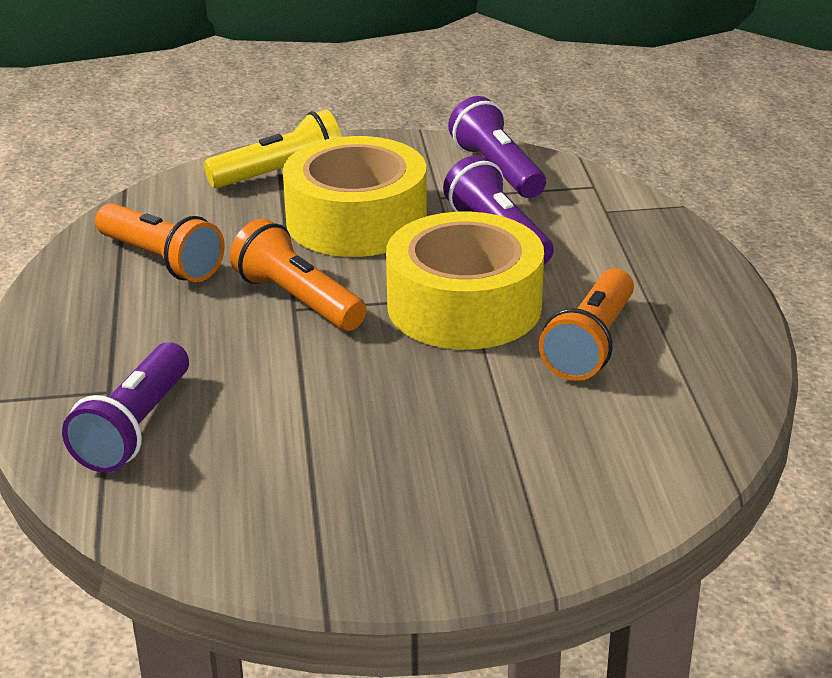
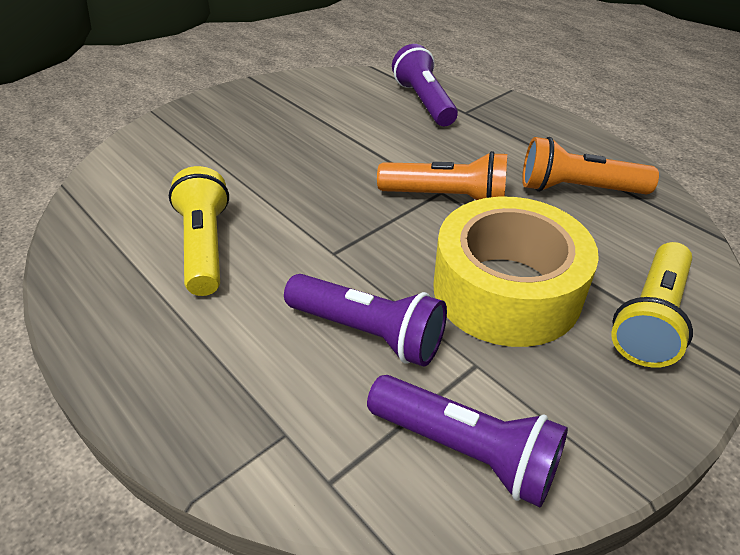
camera: 145 degrees right, 10 degrees up
yellow tape [386,212,544,350] -> none
orange flashlight [539,268,634,381] -> yellow flashlight [169,166,229,296]

